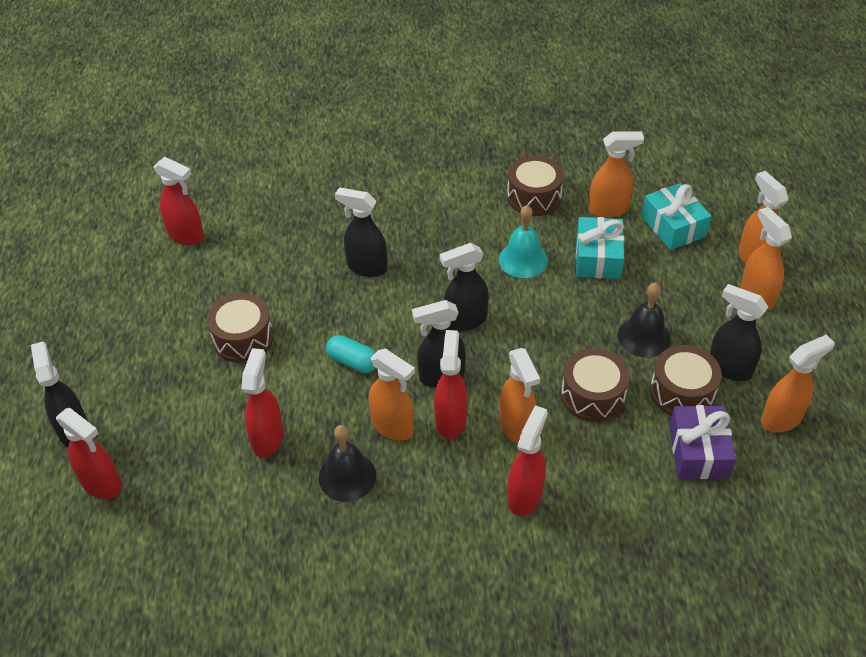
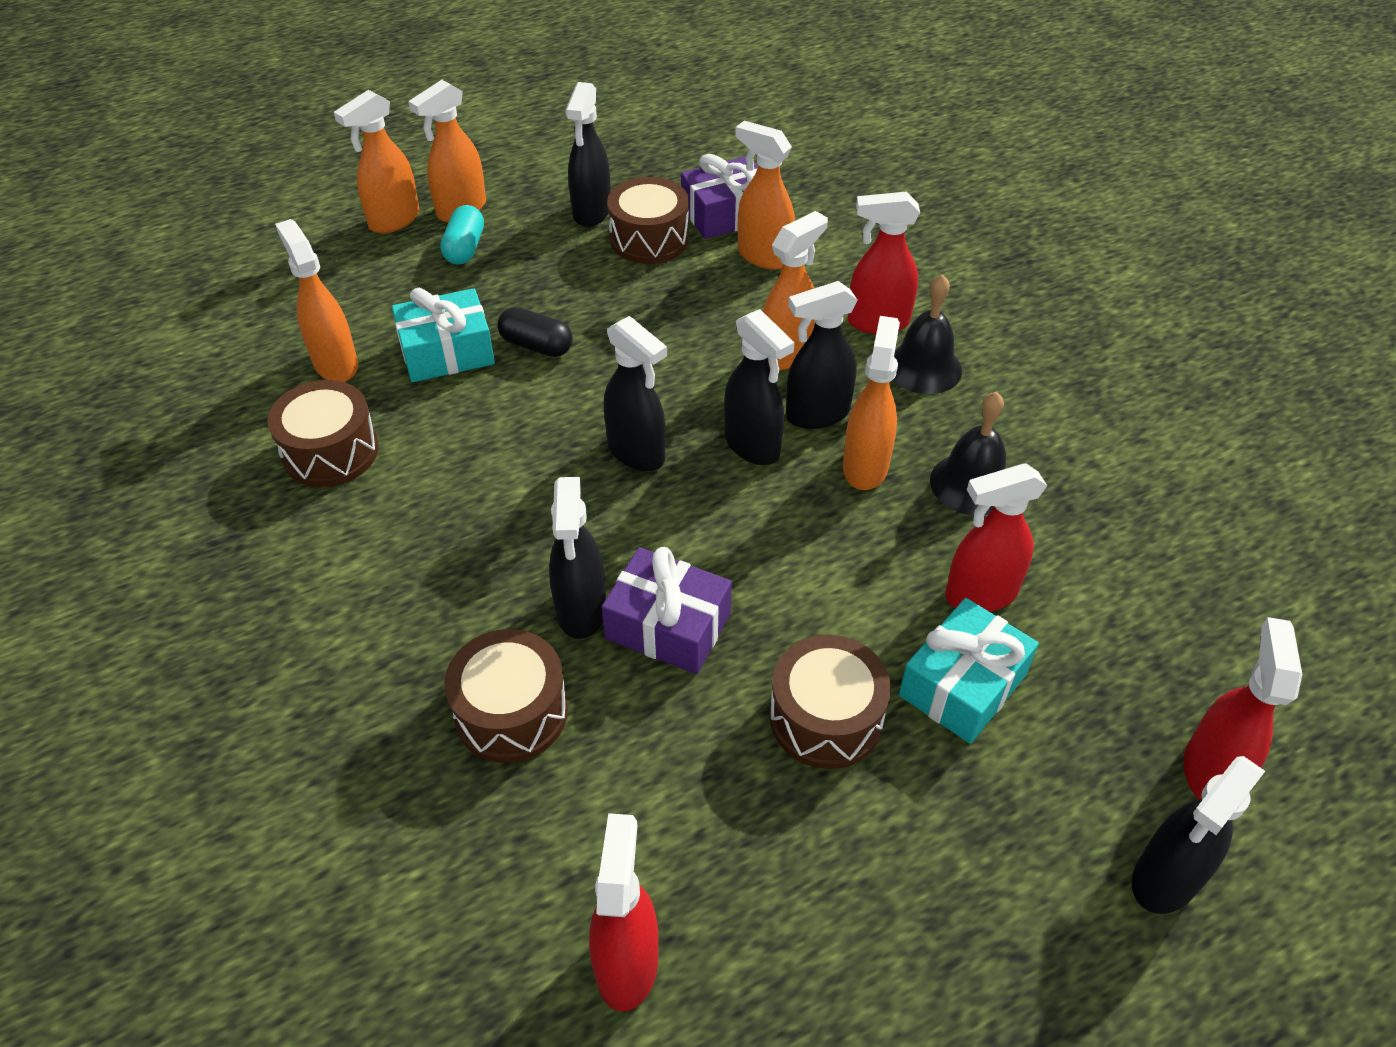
camera: 115 degrees left, 0 degrees up
turquoise capsule [326,335,376,373] -> turquoise capsule moved to [440,205,484,265]
red spray bottle [434,330,467,439] -> black spray bottle [786,281,857,429]
turquoise bell [499,205,548,278] -> none
brown drum [561,348,630,422] -> brown drum moved to [444,629,568,763]
black bell [618,283,671,357] -> black bell moved to [893,274,962,394]
turquoise gift [641,183,711,250] -> turquoise gift moved to [899,598,1039,744]
orange spray bottle [761,334,835,433] -> orange spray bottle moved to [735,121,795,270]
none -> black capsule [497,307,573,357]
none -> purple gift [602,547,732,674]

